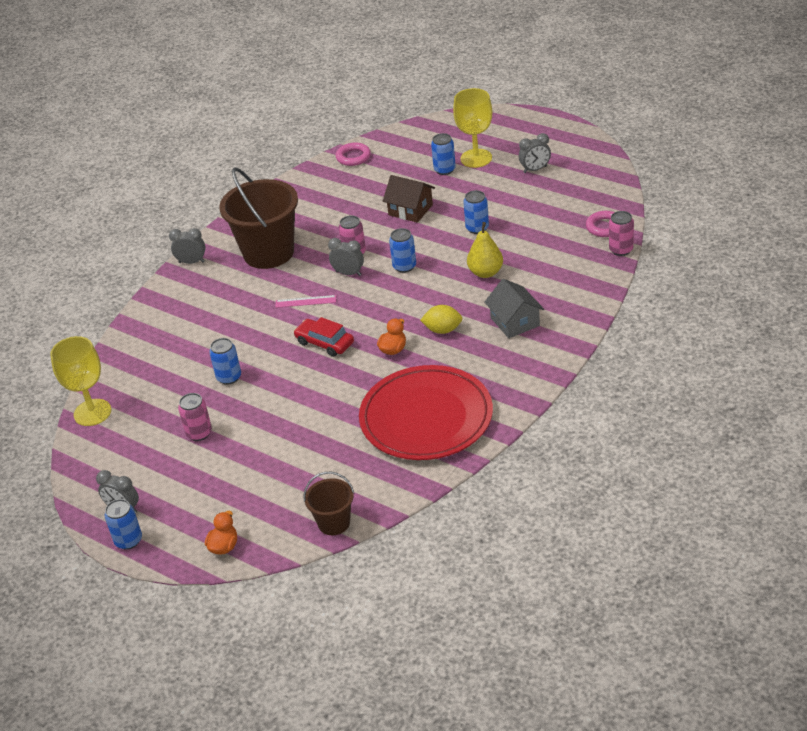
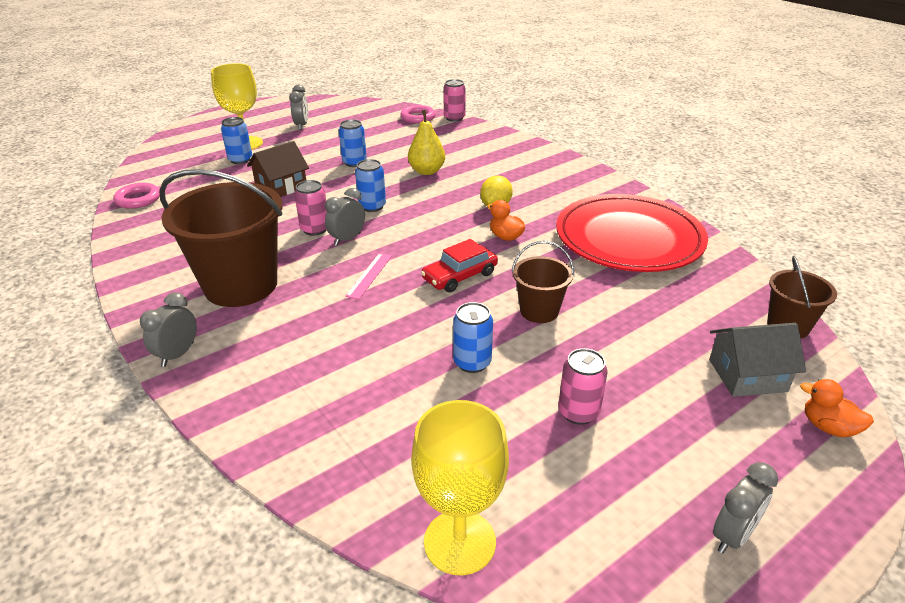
camera: 75 degrees left, 5 degrees down
blue can [105,499,142,550] -> none
grey house [484,279,544,338] -> grey house moved to [709,323,806,397]
none -> brown bucket [512,241,574,323]

